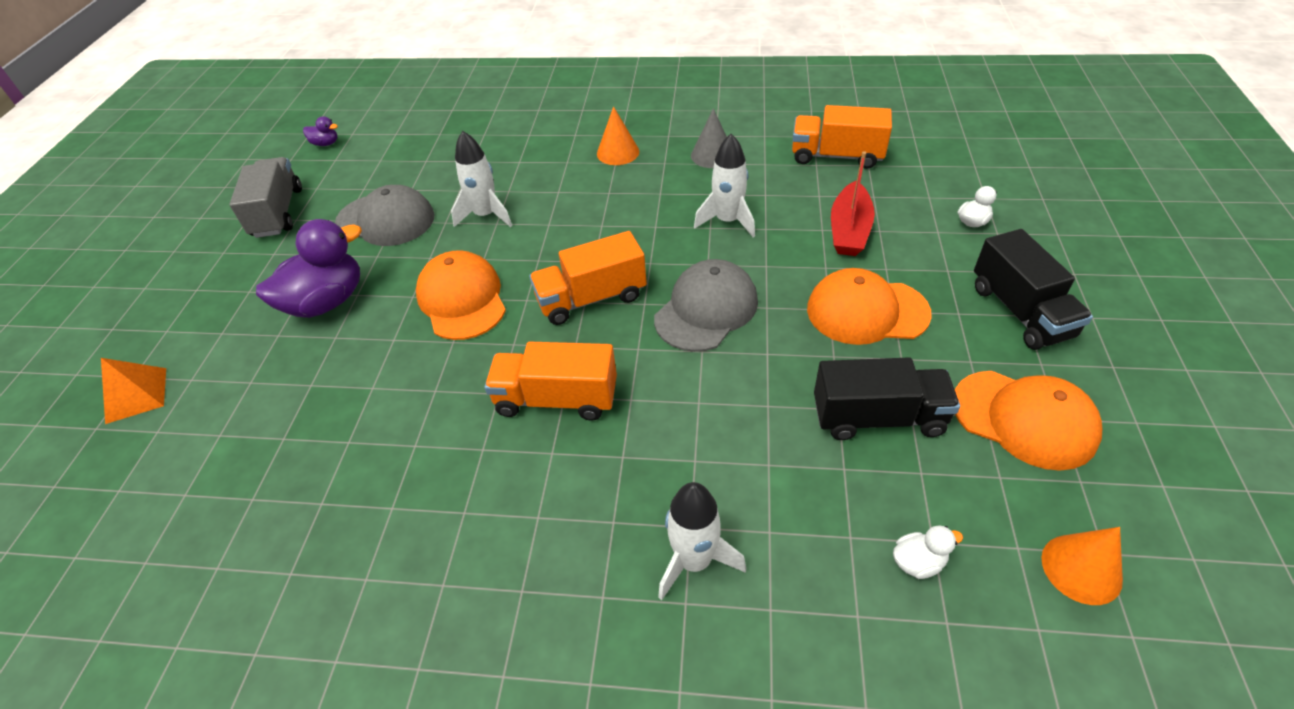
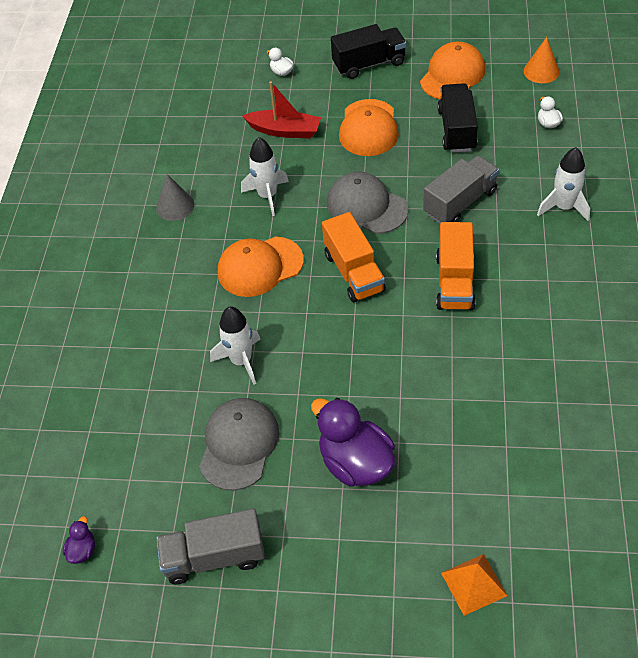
camera: 90 degrees left, 5 degrees up
orange cap [416,250,506,340] -> orange cap moved to [218,236,304,297]
orange cone [597,106,639,165] -> none
orange truck [792,105,892,169] -> none
none -> grey truck [423,156,499,224]

